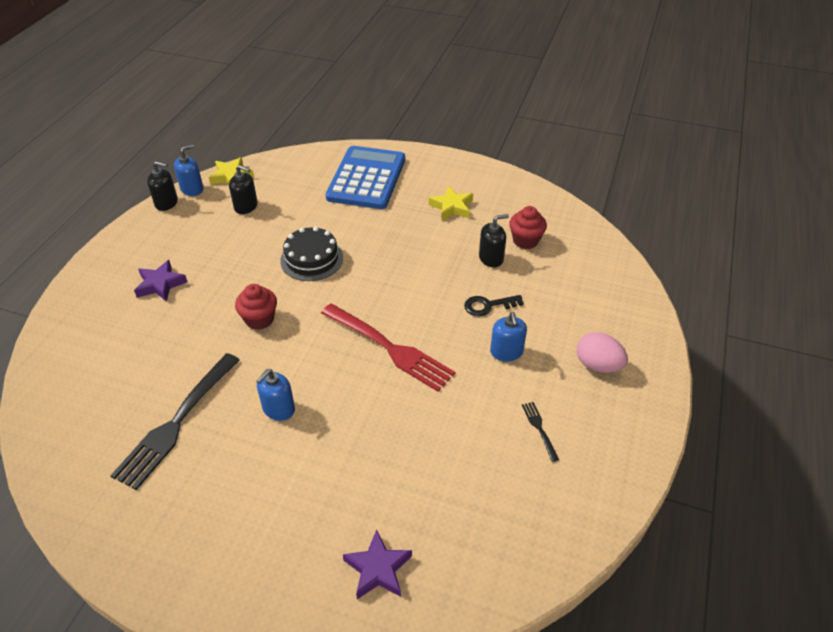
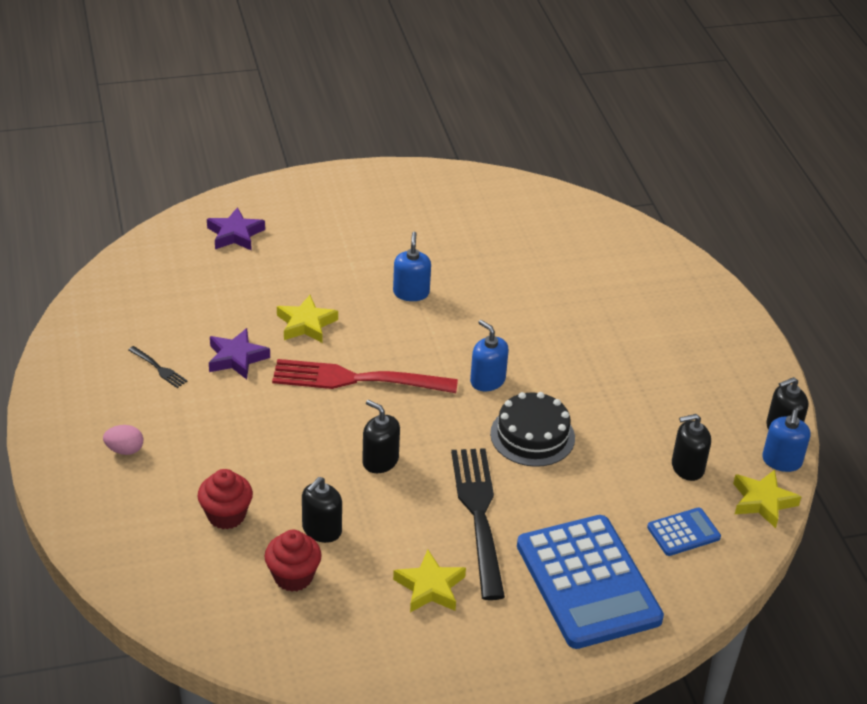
camera: 145 degrees right, 5 degrees down
black fork [110,353,240,490] -> black fork moved to [451,448,505,600]
purple star [134,260,187,302] -> purple star moved to [209,328,270,379]
red cupcake [235,284,277,330] -> red cupcake moved to [197,469,253,529]
black key [464,295,524,316] -> none
blue soap dispenser [490,312,527,361] -> blue soap dispenser moved to [470,320,509,391]
pink egg [577,332,628,373] -> pink egg [103,425,143,455], size x0.64
none -> yellow star [277,295,338,343]
none -> black soap dispenser [362,400,400,473]
none -> blue calculator [647,507,721,556]

